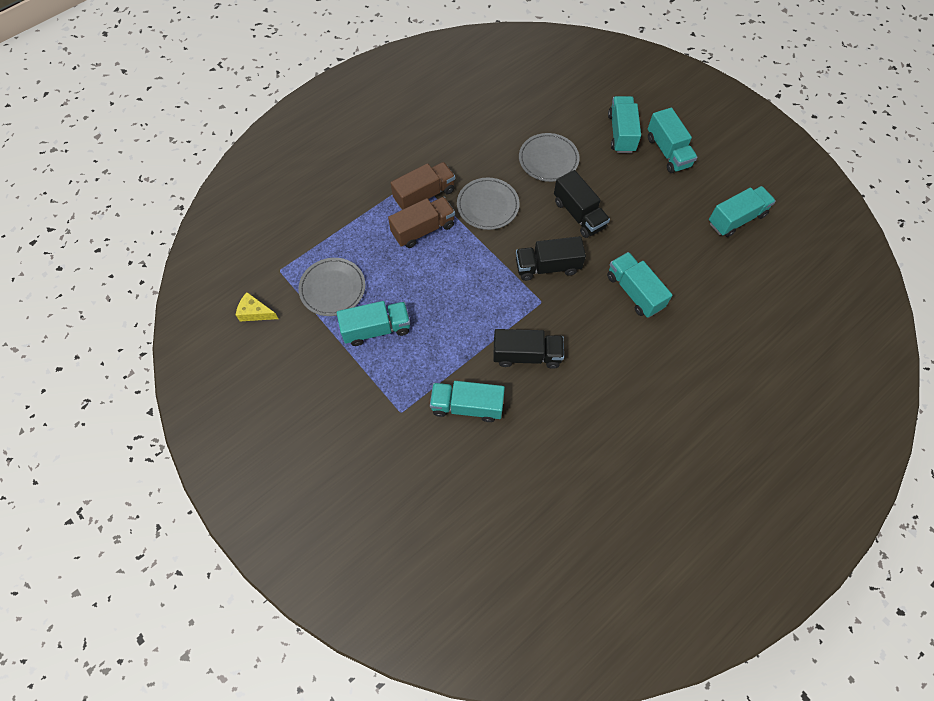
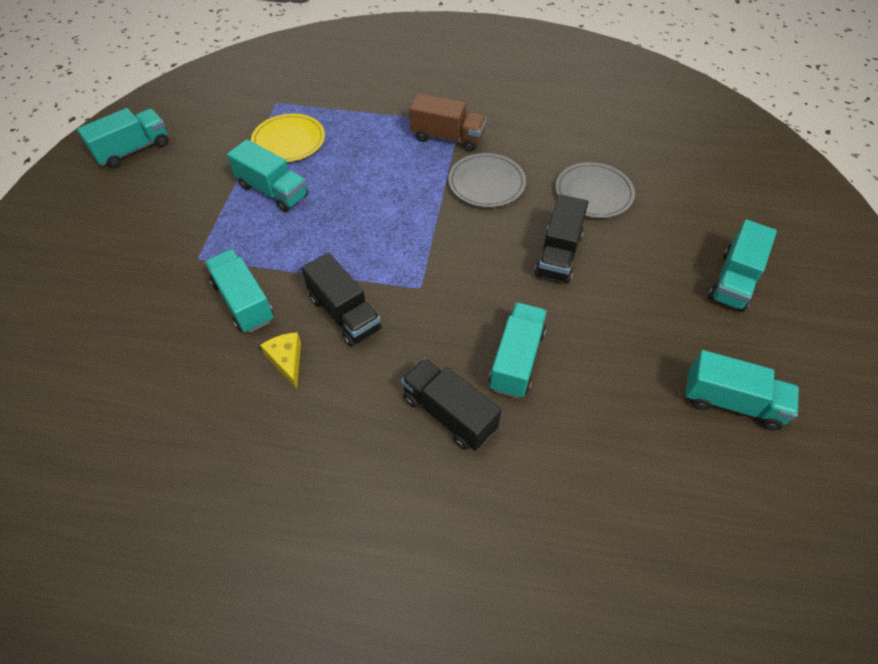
camera: 50 degrees right, 10 degrees down
yellow cheese [236,292,278,321] -> yellow cheese moved to [260,332,301,389]
grey plate [298,258,365,316] -> yellow plate [251,114,325,162]
brown truck [388,197,455,248] -> none
black truck [516,236,586,281] -> black truck moved to [401,358,502,451]
turquoise truck [608,96,641,153] -> turquoise truck moved to [77,108,168,168]

